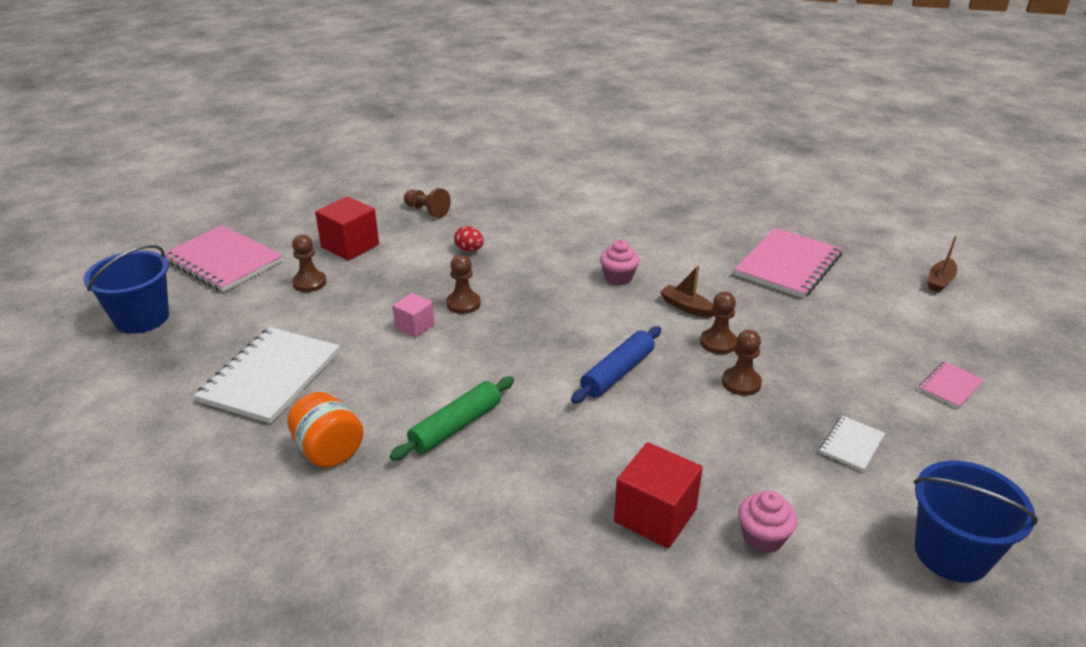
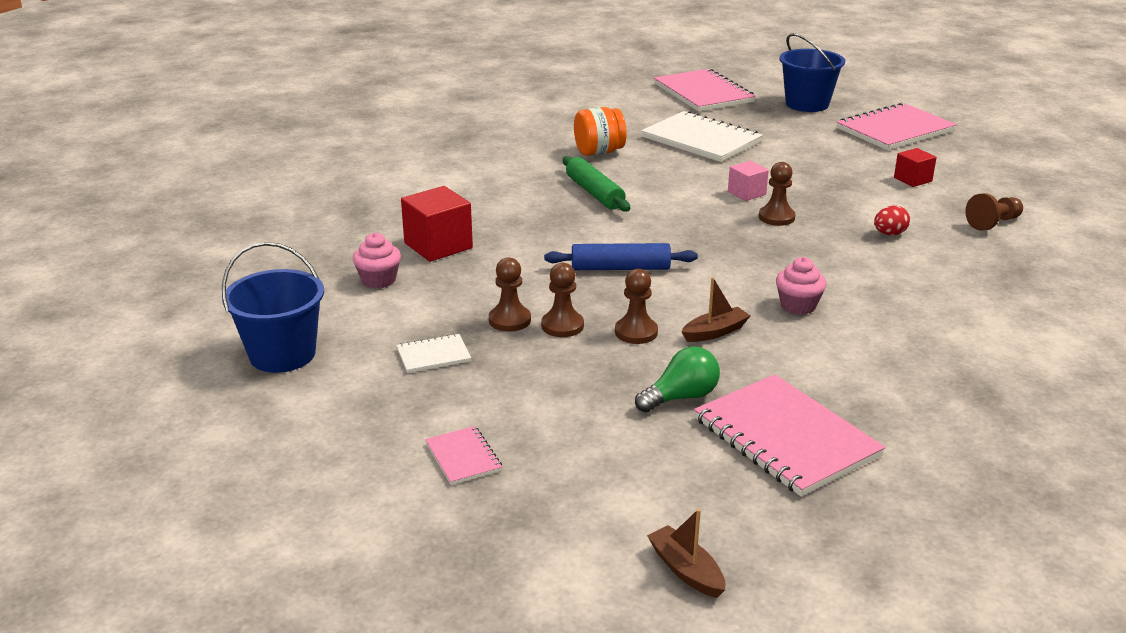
camera: 110 degrees right, 5 degrees down
brown pawn [292,235,327,292] -> brown pawn moved to [489,257,531,332]
red cube [315,196,379,261] -> red cube [894,148,937,187], size x0.60
blue rolling pin [571,326,661,404] -> blue rolling pin turned 60 degrees counterclockwise [544,243,698,270]
white notebook [819,416,886,472] -> white notebook turned 75 degrees counterclockwise [396,333,471,373]
none -> green light bulb [635,346,720,412]
none -> pink notebook [654,68,756,112]

